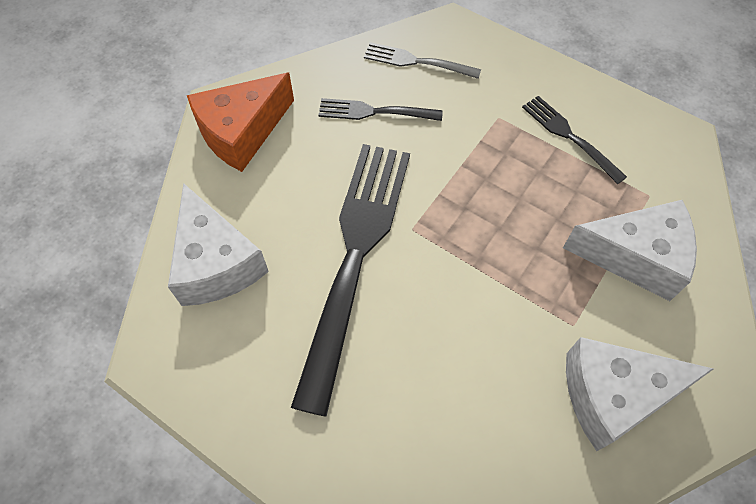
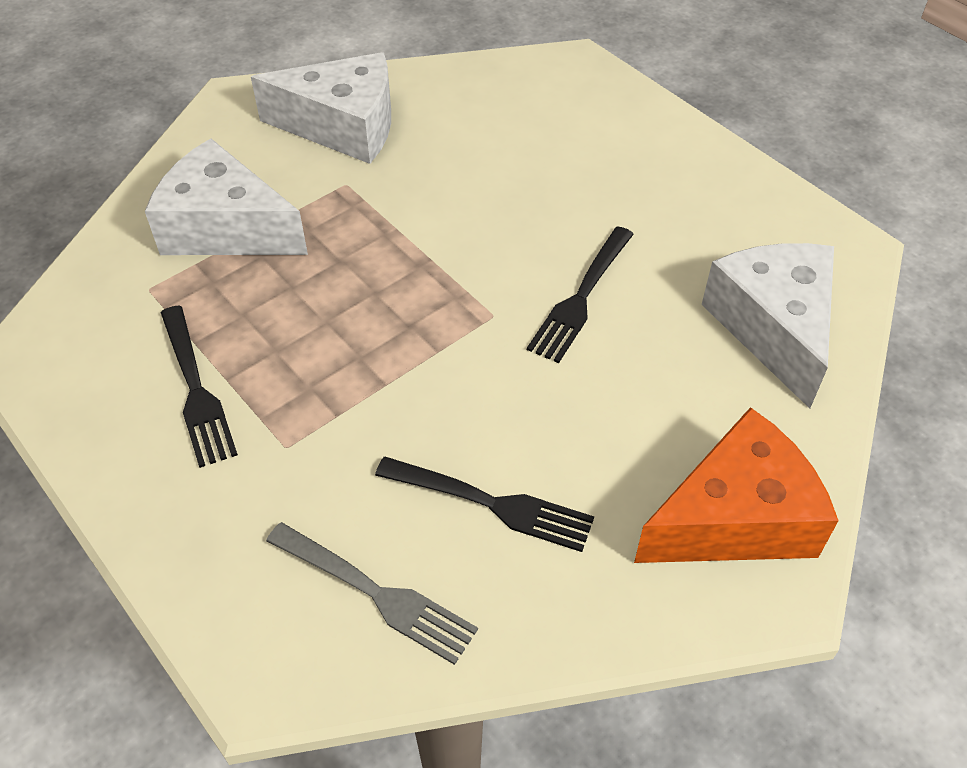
camera: 165 degrees left, 10 degrees down
black fork [291,144,410,417] -> black fork [527,226,634,363], size x0.47

